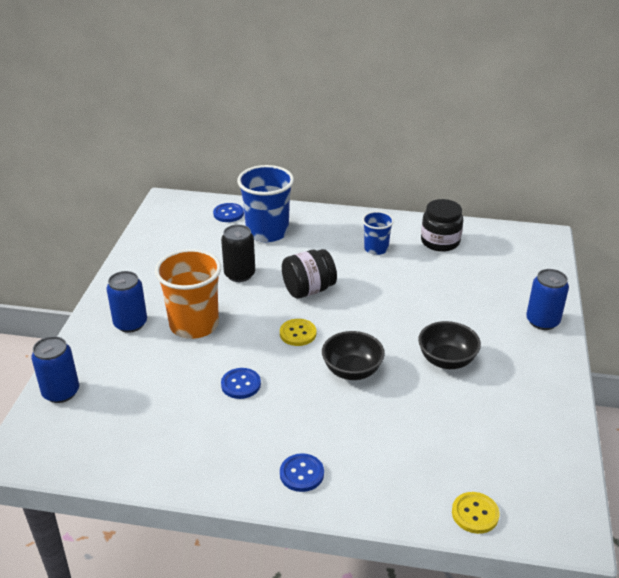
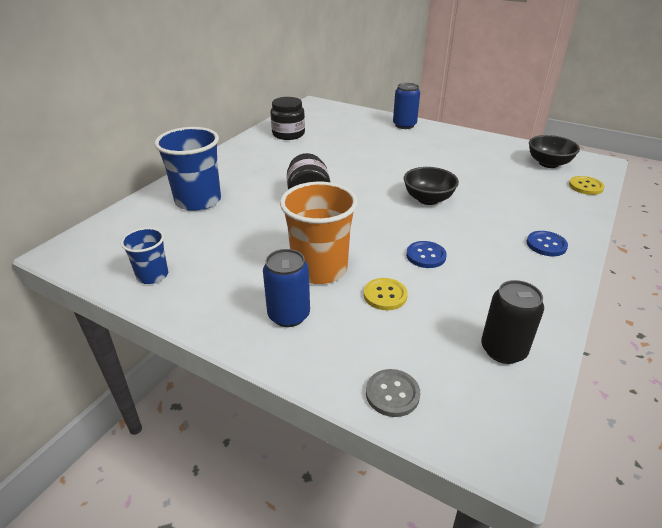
camera: 70 degrees left, 0 degrees up
blue can [31,336,79,403] -> grey button [366,369,420,417]
blue button [213,203,244,222] -> none
black can [221,225,255,282] -> black can moved to [481,280,544,364]
yellow button [280,319,316,346] -> yellow button moved to [364,278,408,310]
blue cup [362,211,394,255] -> blue cup moved to [121,227,168,284]
black bowl [418,321,481,369] -> black bowl moved to [529,135,580,168]

